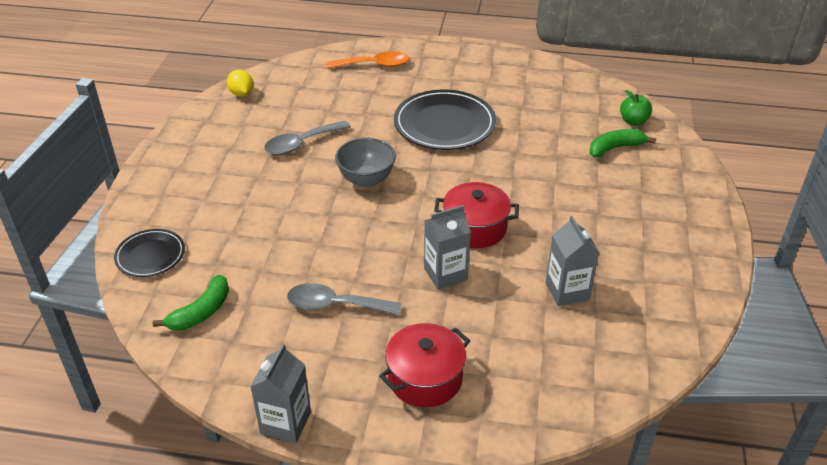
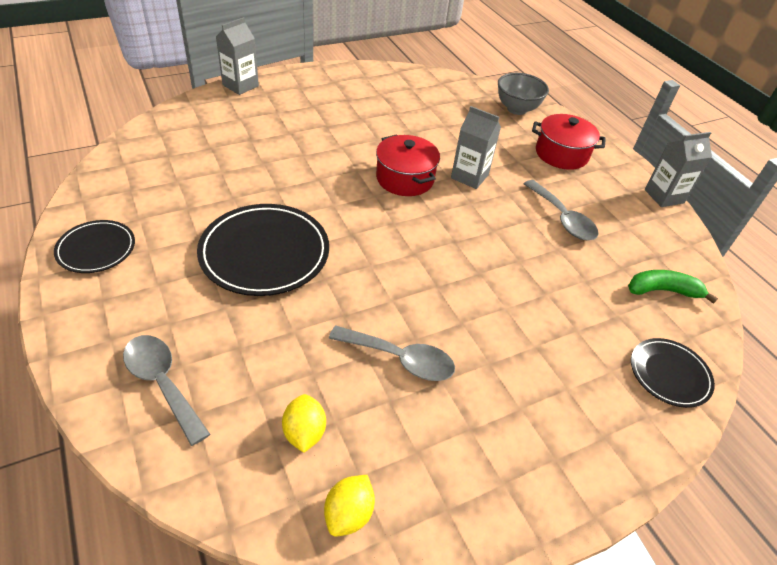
camera: 130 degrees left, 5 degrees up
orange spoon [326,51,409,69] -> grey spoon [123,335,210,446]
grey bowl [335,138,396,188] -> grey bowl moved to [498,73,549,115]
grey carton [546,216,599,306] -> grey carton moved to [216,17,259,95]
green banana [590,129,656,158] -> none
green apple [620,90,652,126] -> none
none -> black plate [54,220,135,273]
none -> yellow lemon [282,394,326,453]

